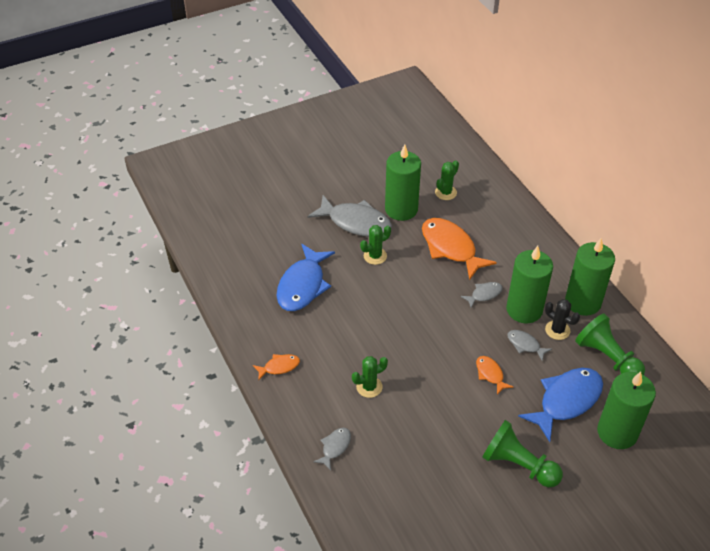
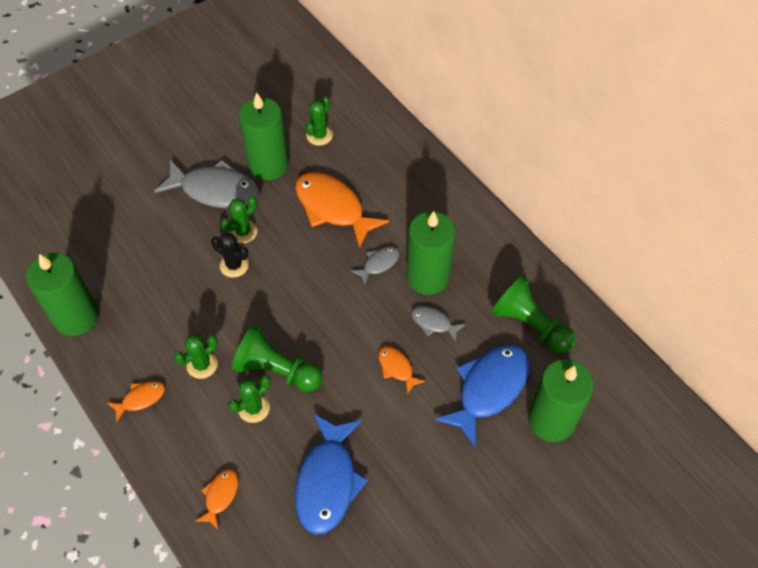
camera: 10 degrees left, 10 degrees up
blue fish [277,244,335,311] -> blue fish moved to [295,414,368,534]
grey fish [313,428,351,471] -> orange fish [195,469,238,530]
green pawn [482,420,563,487] -> green pawn moved to [232,325,323,392]
black cactus [545,299,580,340] -> black cactus moved to [211,233,249,278]
green candle [565,238,615,316] -> green candle moved to [26,253,98,336]
none -> green cactus [174,334,218,379]

